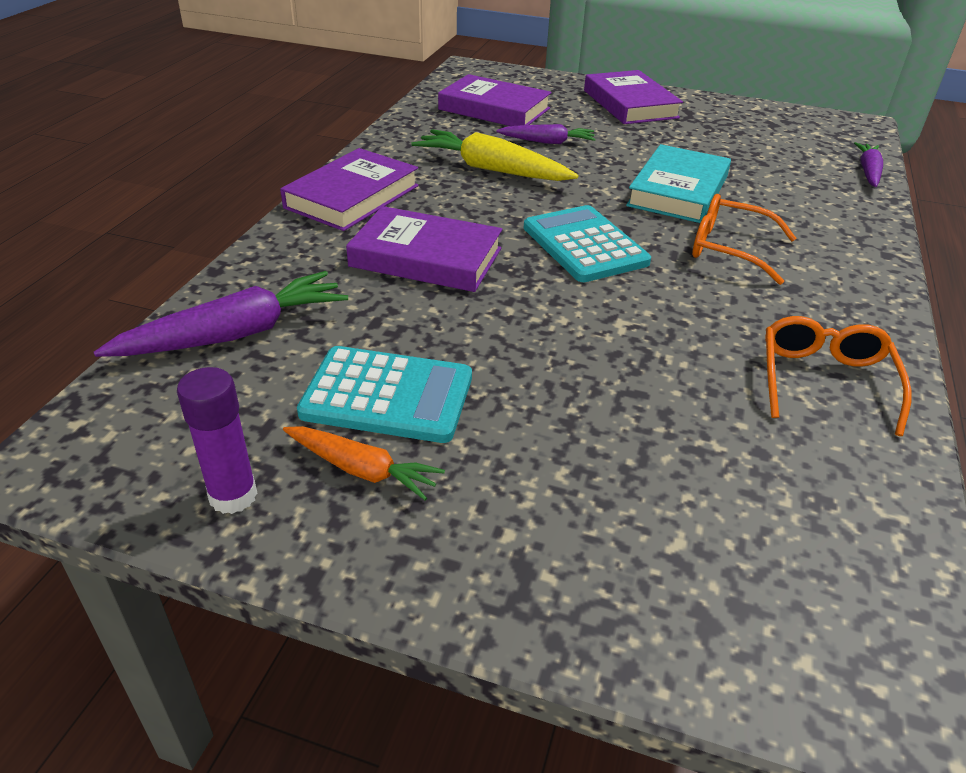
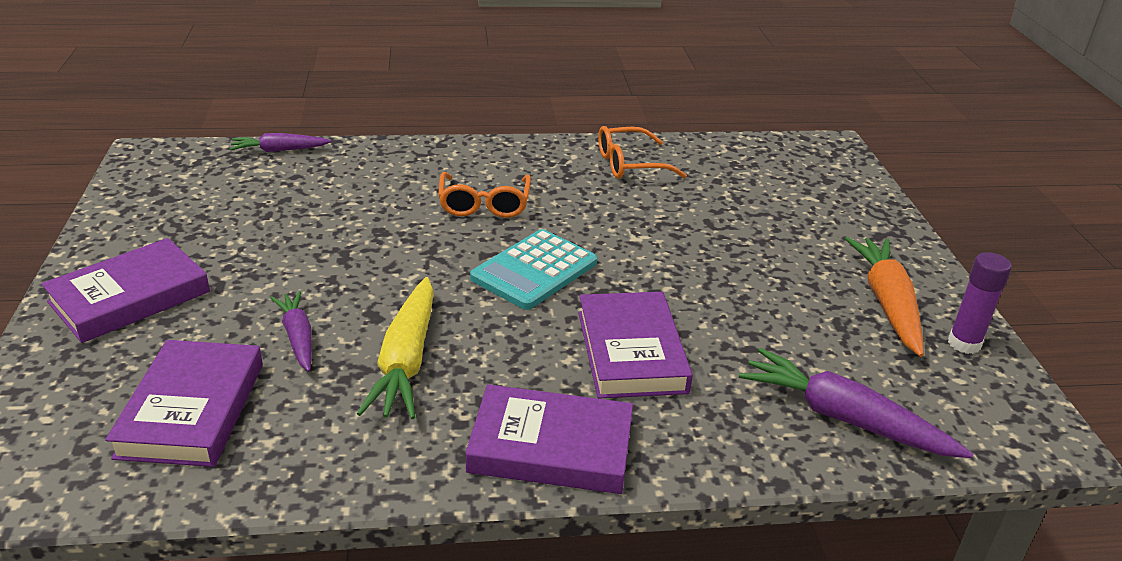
camera: 115 degrees left, 5 degrees down
orange carrot [283,426,445,500] -> orange carrot [845,237,924,357], size x1.65
turquoise calculator [297,346,472,443] -> none
turquoise book [626,144,731,223] -> none

